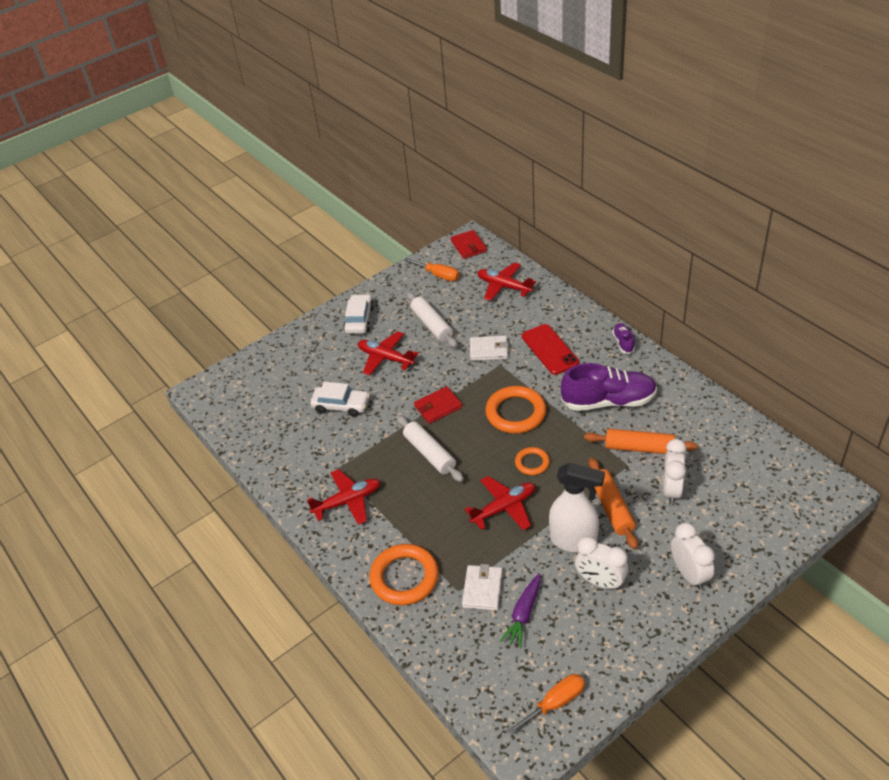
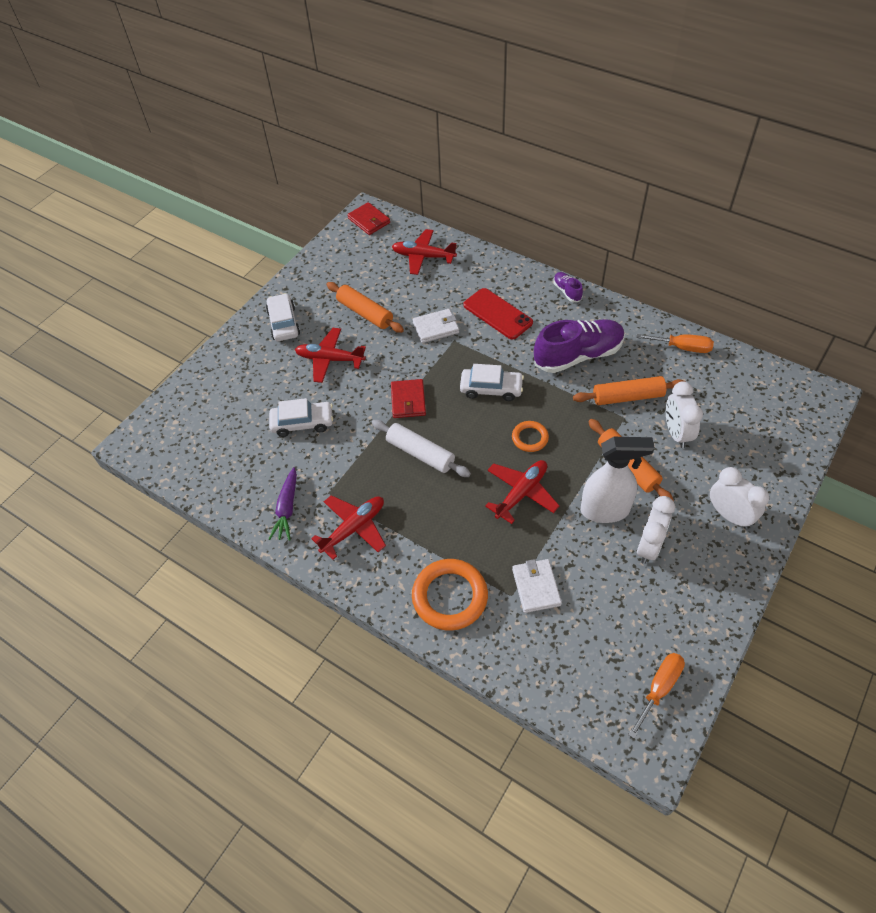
camera: 20 degrees left, 10 degrees up
orange screwdriver [404,258,459,281] -> orange screwdriver moved to [636,334,714,353]
white rolling pin [407,292,458,348] -> orange rolling pin [326,282,404,333]
red wallet [414,386,462,424] -> red wallet turned 45 degrees counterclockwise [391,379,426,418]
orange ring [485,386,546,434] -> white car [460,364,524,401]
purple carrot [500,573,540,648] -> purple carrot moved to [269,467,297,541]
white clock [575,536,628,590] -> white clock turned 75 degrees counterclockwise [637,496,675,564]

